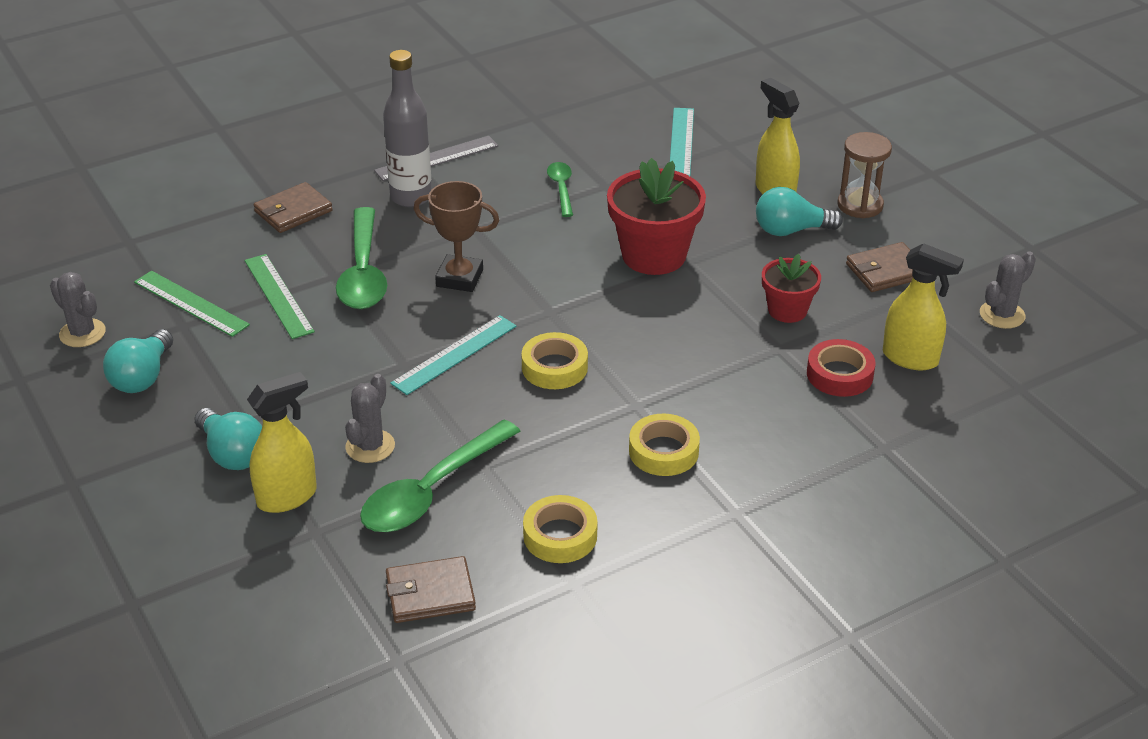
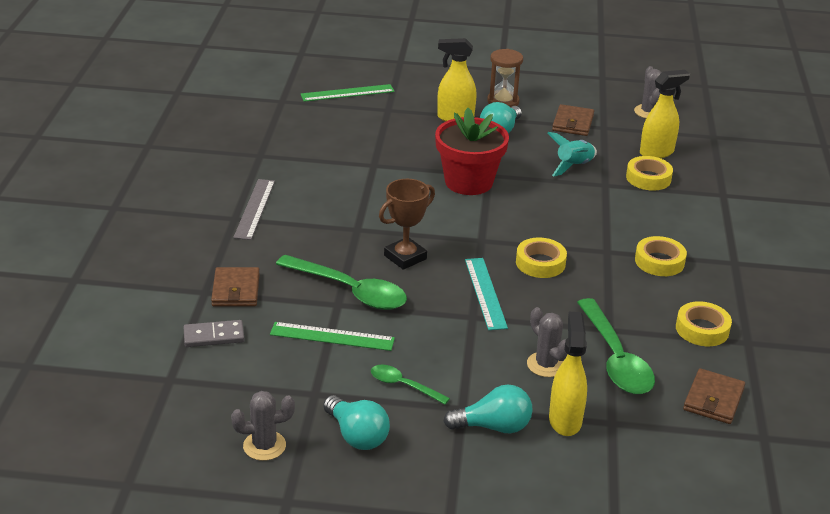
camera: 55 degrees left, 5 degrees down
green ruler [134,271,250,337] -> green ruler moved to [301,84,395,102]
grey bottle [383,50,432,207] -> none
green spoon [547,162,573,217] -> green spoon moved to [371,365,450,404]
turquoise ruler [670,108,694,176] -> none
red flower pot [762,254,821,323] -> turquoise rocket [547,132,597,177]
red tape [807,339,876,397] -> yellow tape [626,156,673,190]
none -> grey domino [183,320,244,347]

